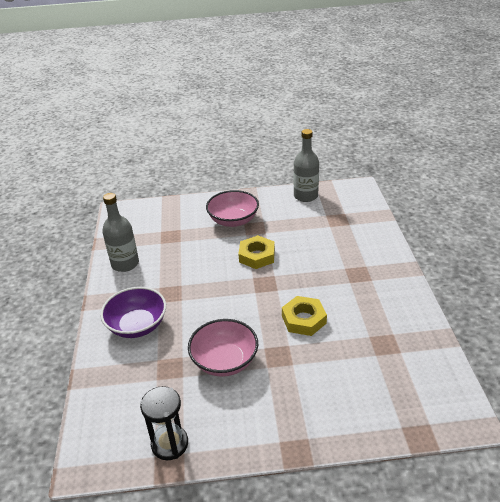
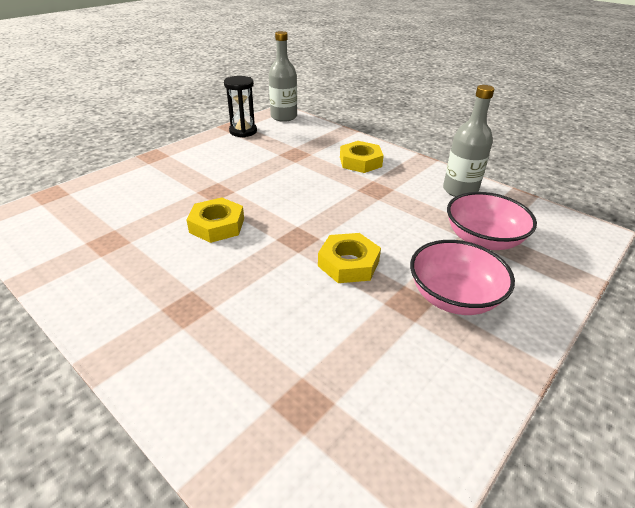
camera: 135 degrees right, 0 degrees up
purple bowl [100,287,166,338] -> yellow nut [340,141,384,173]
pink bowl [188,319,258,377] -> pink bowl moved to [447,192,537,250]
grey bottle [294,129,319,202] -> grey bottle moved to [269,31,297,122]

